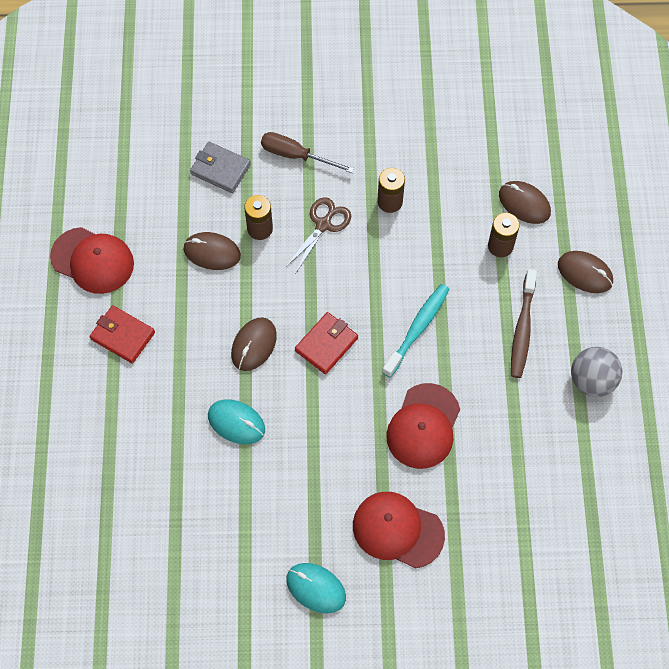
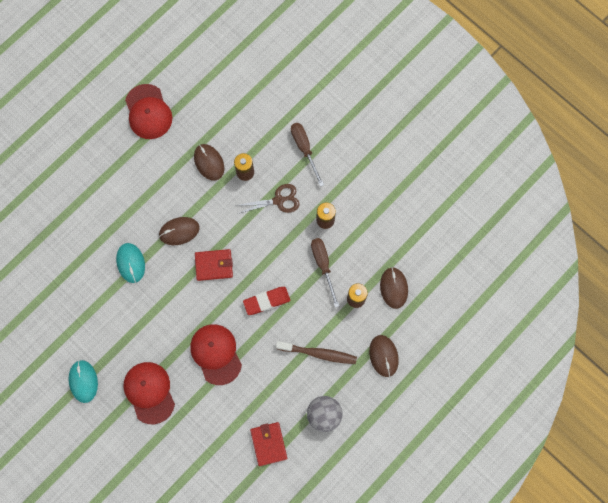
camera: 45 degrees right, 10 degrees up
red wallet [90,305,155,364] -> red wallet moved to [250,422,287,466]
grey wallet [190,142,251,193] -> none
turquoise toothbrush [382,284,450,378] -> red eraser [243,287,290,315]
red cap [386,383,460,469] -> red cap turned 90 degrees clockwise [190,324,242,385]
brown toothbrush [511,269,537,378] -> brown toothbrush turned 135 degrees counterclockwise [276,341,357,364]
none -> brown screwdriver [311,238,339,308]

